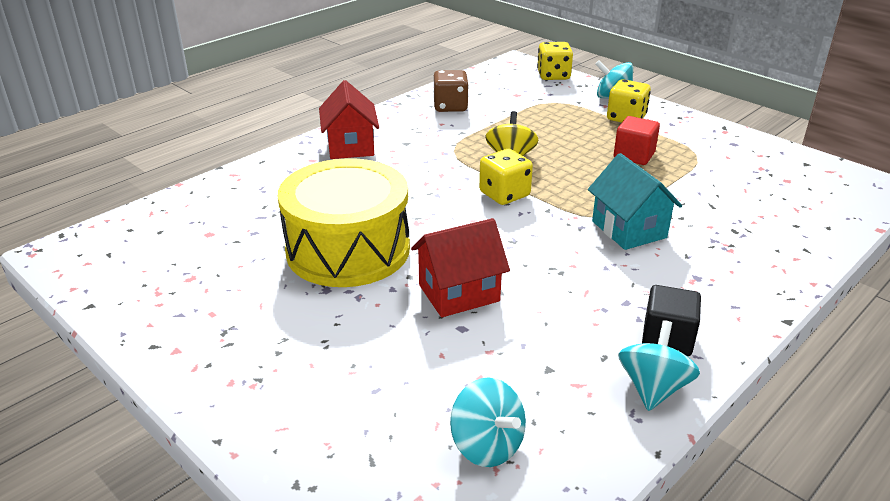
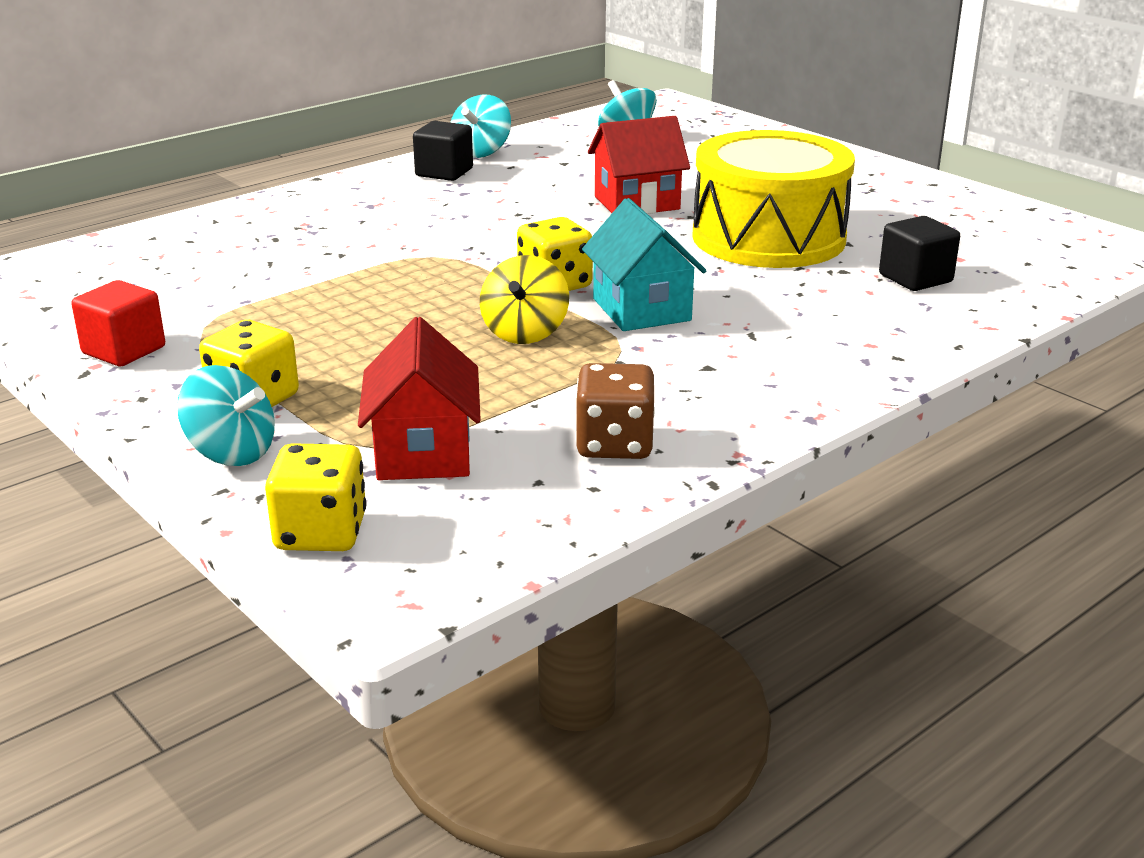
camera: 175 degrees left, 5 degrees down
red house [319,80,379,159] -> red house moved to [358,317,481,480]
turquoise house [588,153,682,250] -> turquoise house moved to [582,198,707,331]
red cube [614,116,660,165] -> red cube moved to [71,280,165,367]
none -> black cube [879,216,960,291]

